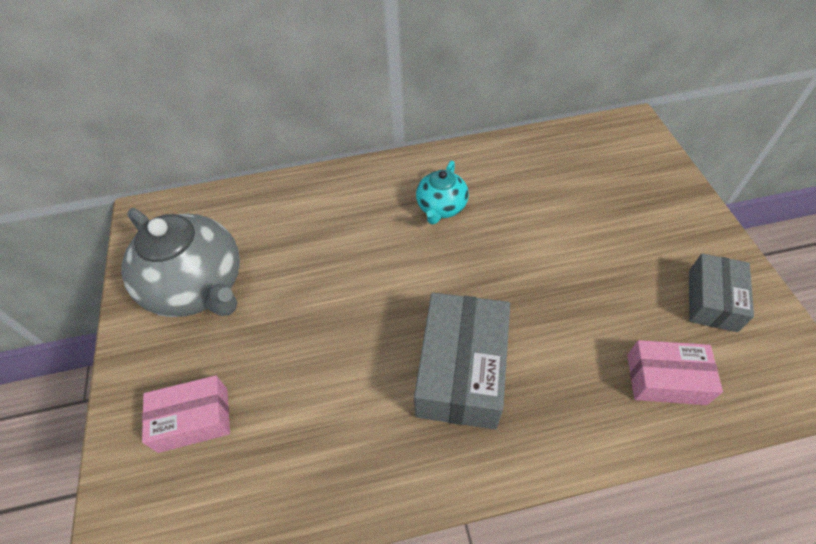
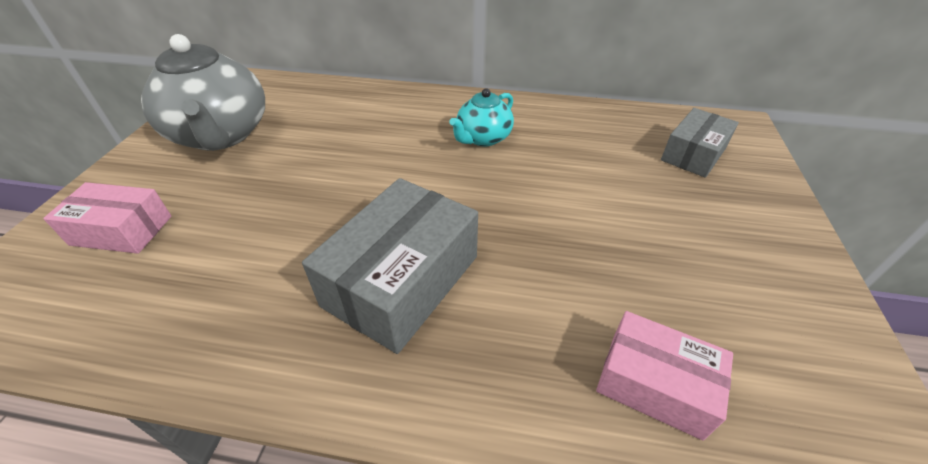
camera: 20 degrees right, 10 degrees down
grey box [689,253,754,332] -> grey box moved to [661,108,739,178]

